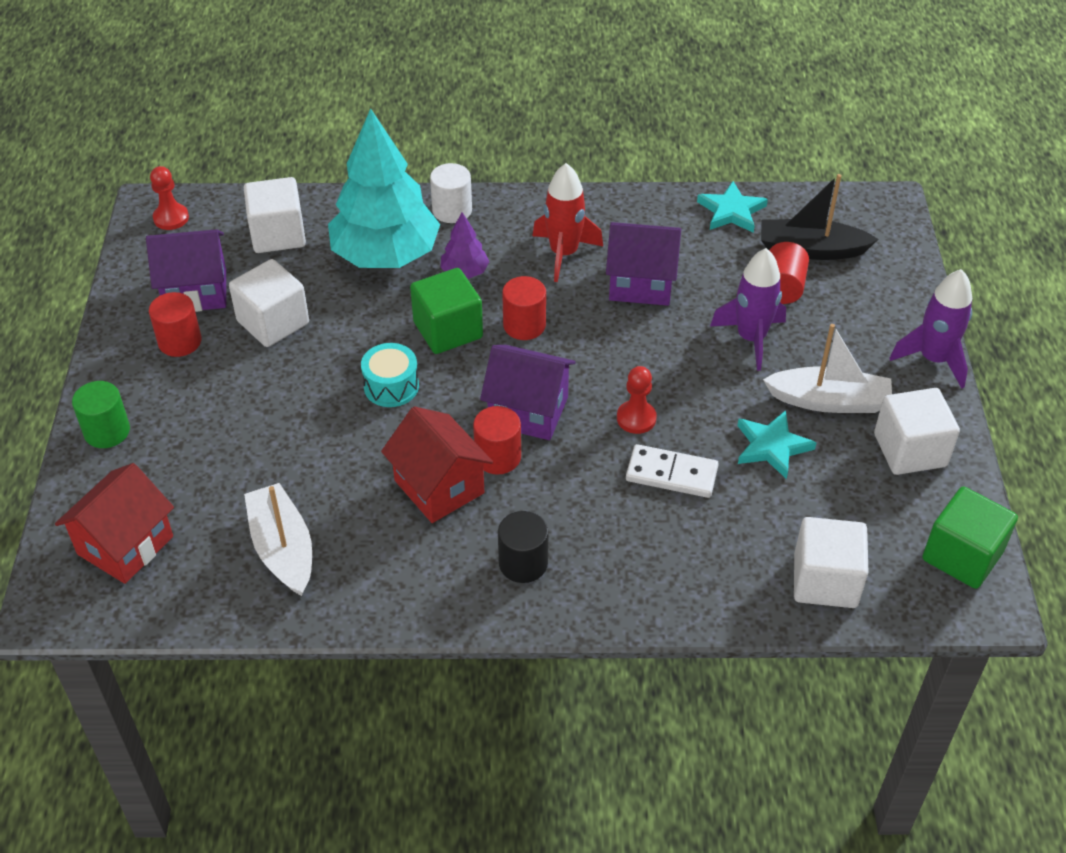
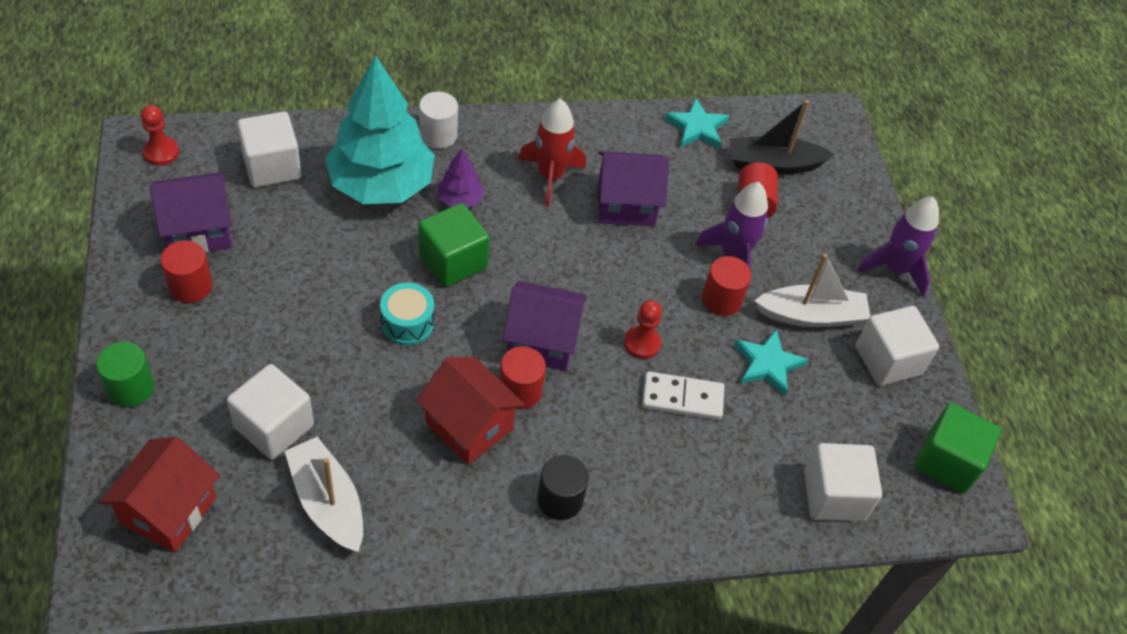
camera: 15 degrees left, 5 degrees up
white cube [229,259,309,347] -> white cube moved to [227,364,314,460]
red cylinder [502,276,546,340] -> red cylinder moved to [702,256,751,316]

